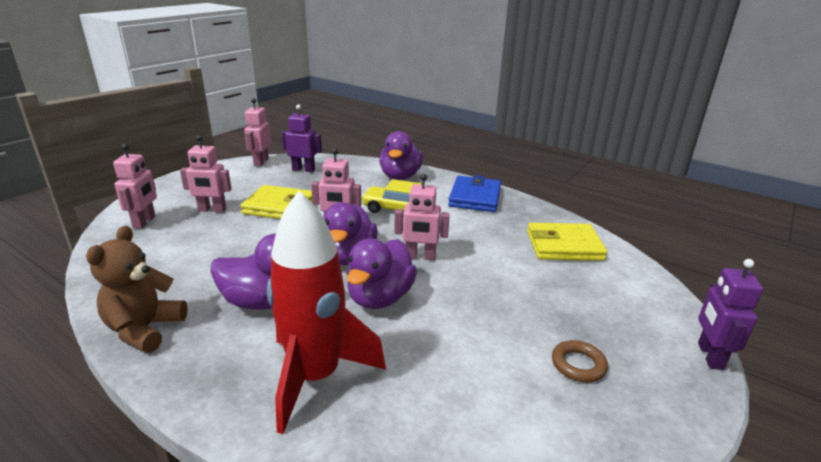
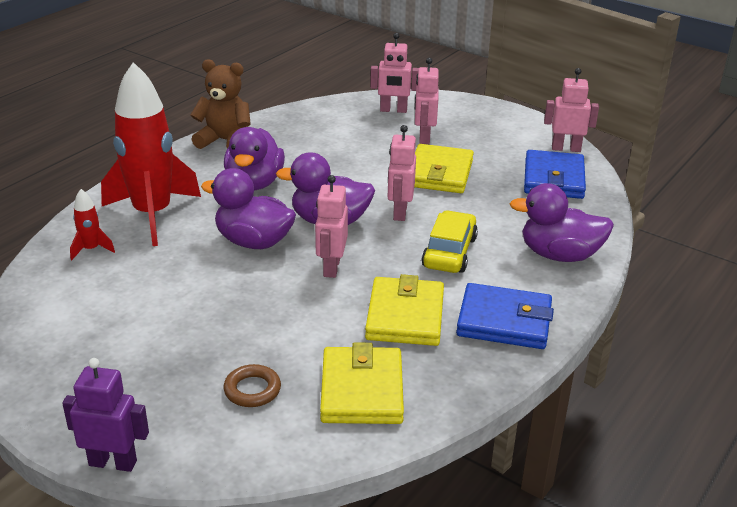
camera: 90 degrees right, 5 degrees up
purple robot [282,104,322,172] -> blue wallet [524,150,586,199]
brown ring [552,340,608,382] -> brown ring moved to [224,364,281,407]
none -> red rocket [70,189,115,260]
none -> yellow wallet [365,274,444,346]

